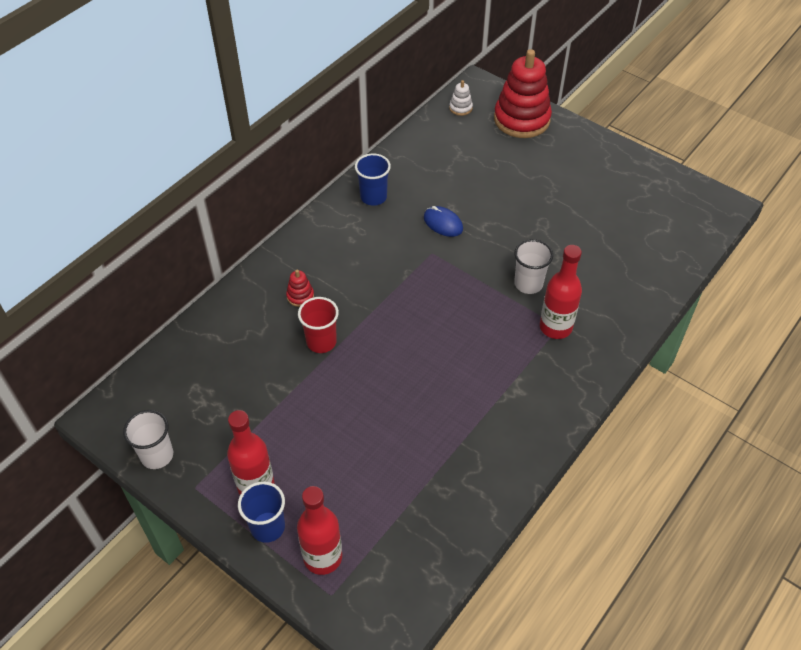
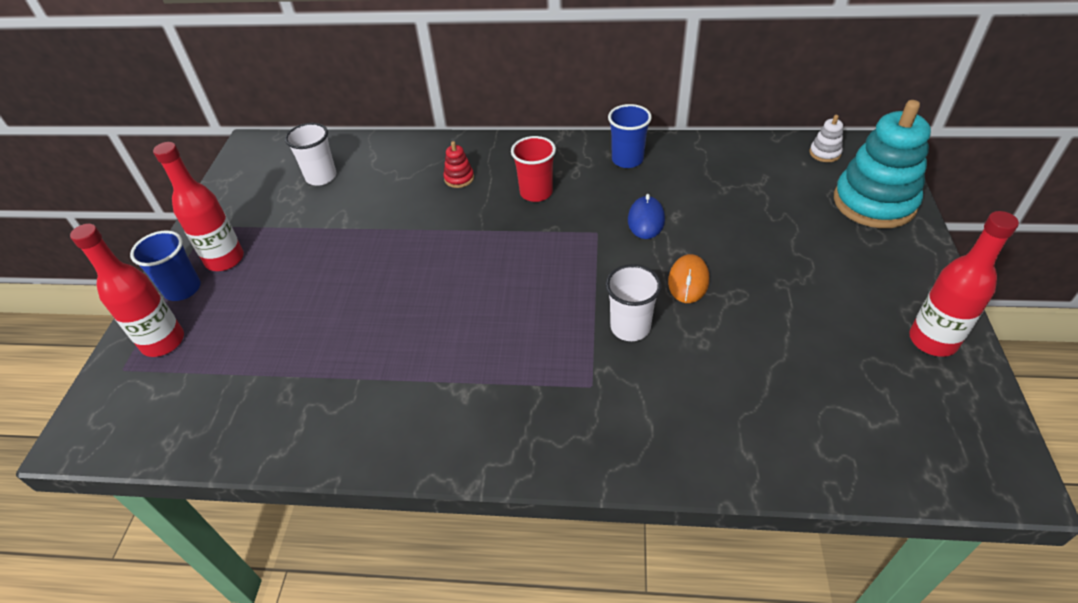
camera: 60 degrees right, 5 degrees down
white cup [123,410,173,469] -> white cup moved to [285,123,337,186]
red cup [298,297,339,353] -> red cup moved to [511,136,556,202]
red stacking toy [494,49,552,138] -> turquoise stacking toy [834,100,931,228]
red bottle [540,245,582,339] -> red bottle moved to [909,211,1019,357]
none -> orange mouse [668,254,709,303]

